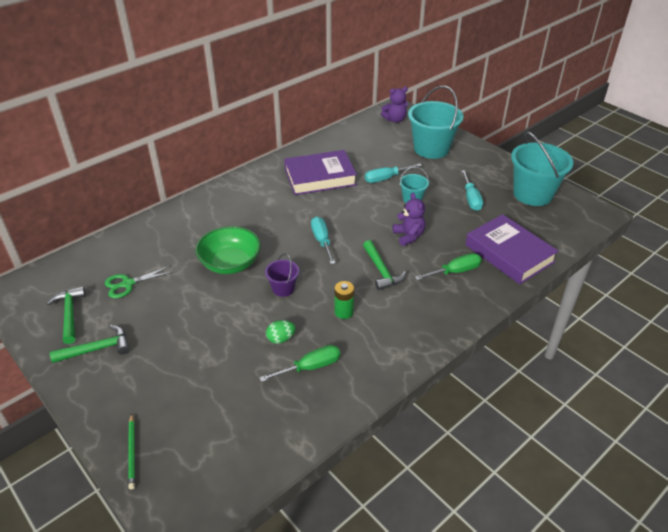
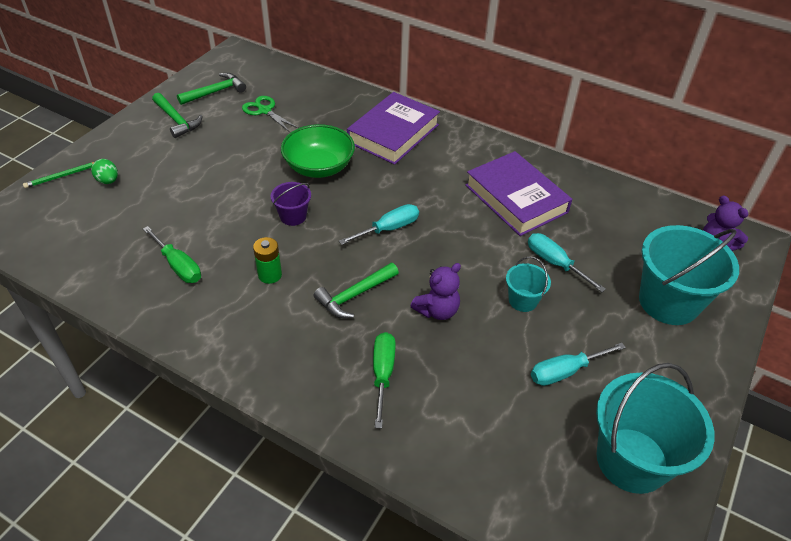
camera: 70 degrees right, 5 degrees up
green egg [266,320,296,344] -> green egg moved to [91,159,118,184]
green screwdriver [415,253,482,280] -> green screwdriver turned 135 degrees counterclockwise [373,332,396,428]
purple book [465,214,559,284] -> purple book moved to [347,92,440,165]

